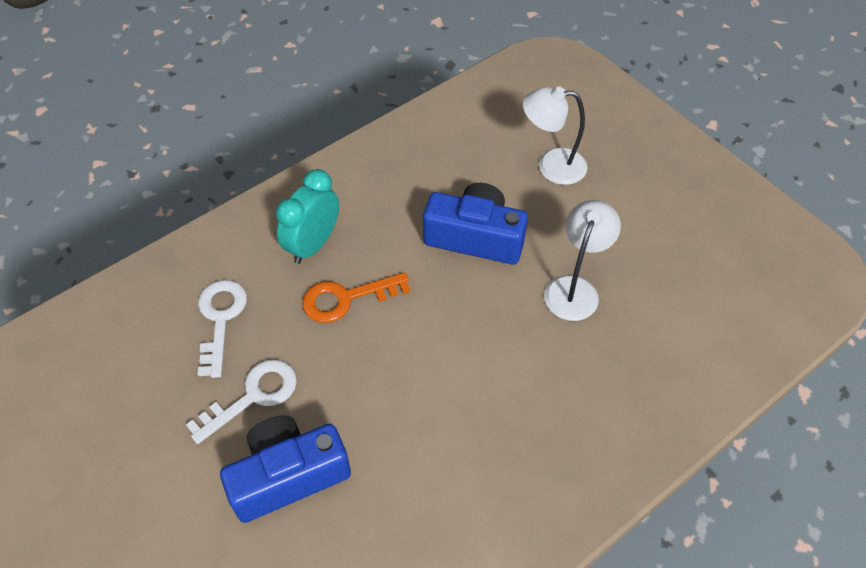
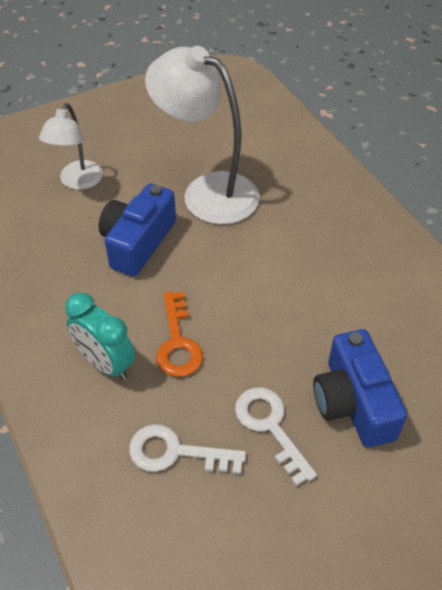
camera: 80 degrees left, 5 degrees down
white lamp [544,200,621,321] -> white lamp [145,46,260,224], size x1.71

